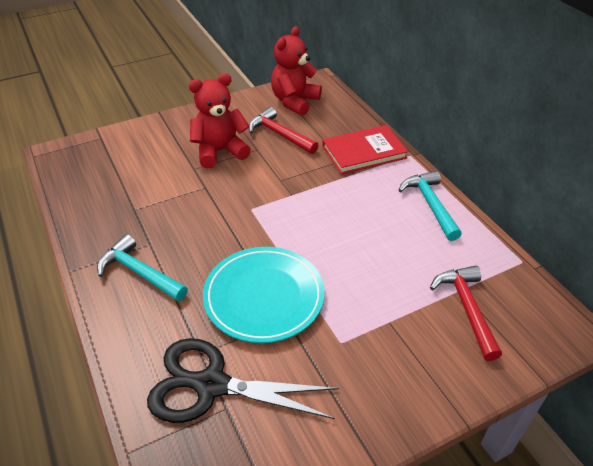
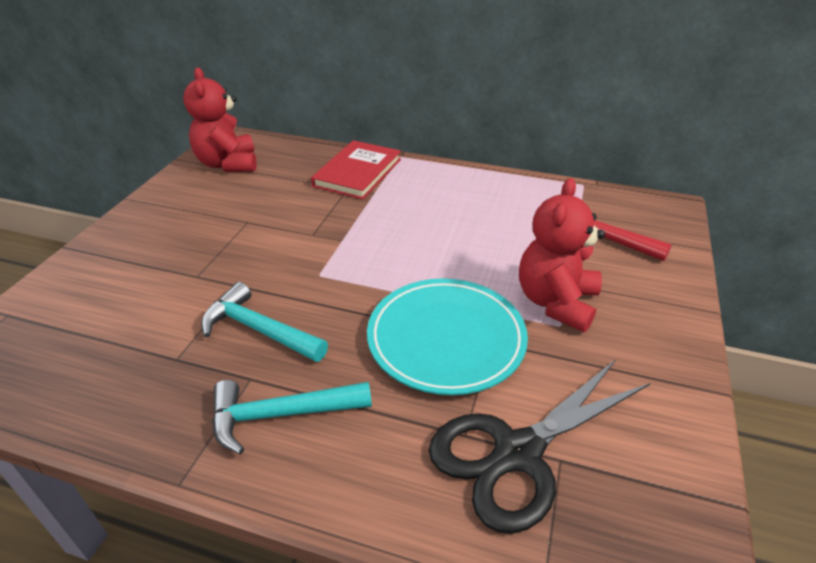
camera: 45 degrees left, 5 degrees down
red teddy bear [189,73,251,169] -> red teddy bear moved to [519,178,605,332]
red hammer [249,107,319,154] -> none
turquoise hammer [399,171,462,241] -> turquoise hammer moved to [201,282,328,362]

